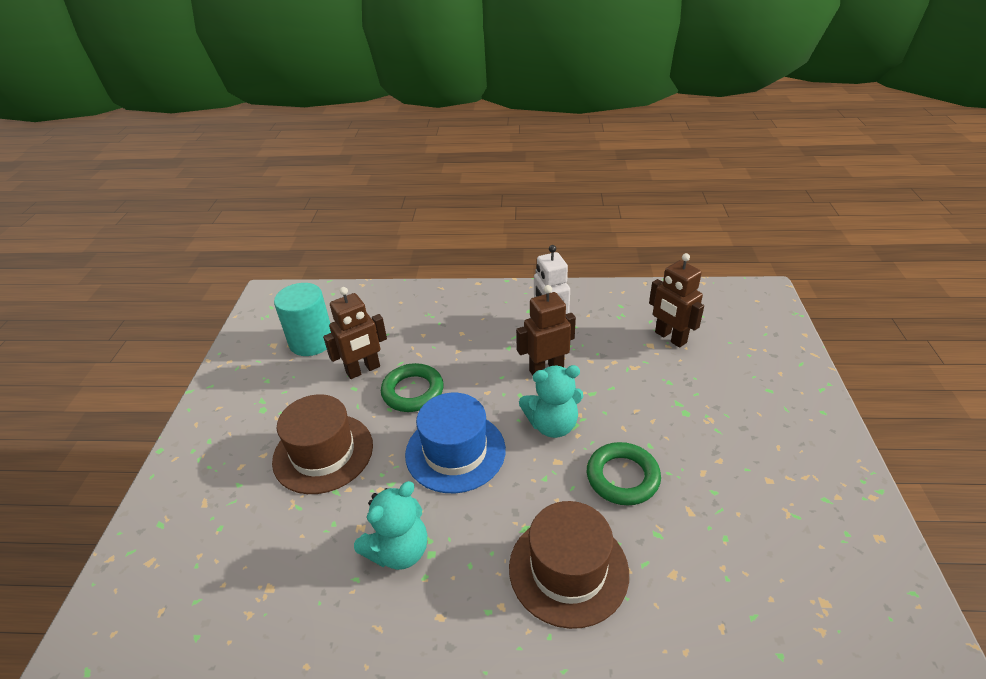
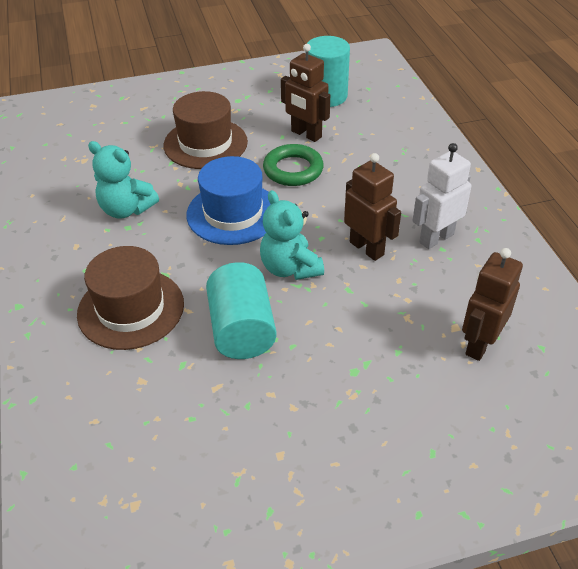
camera: 70 degrees right, 5 degrees up
green ring [587,442,661,505] -> turquoise cylinder [206,262,277,359]

